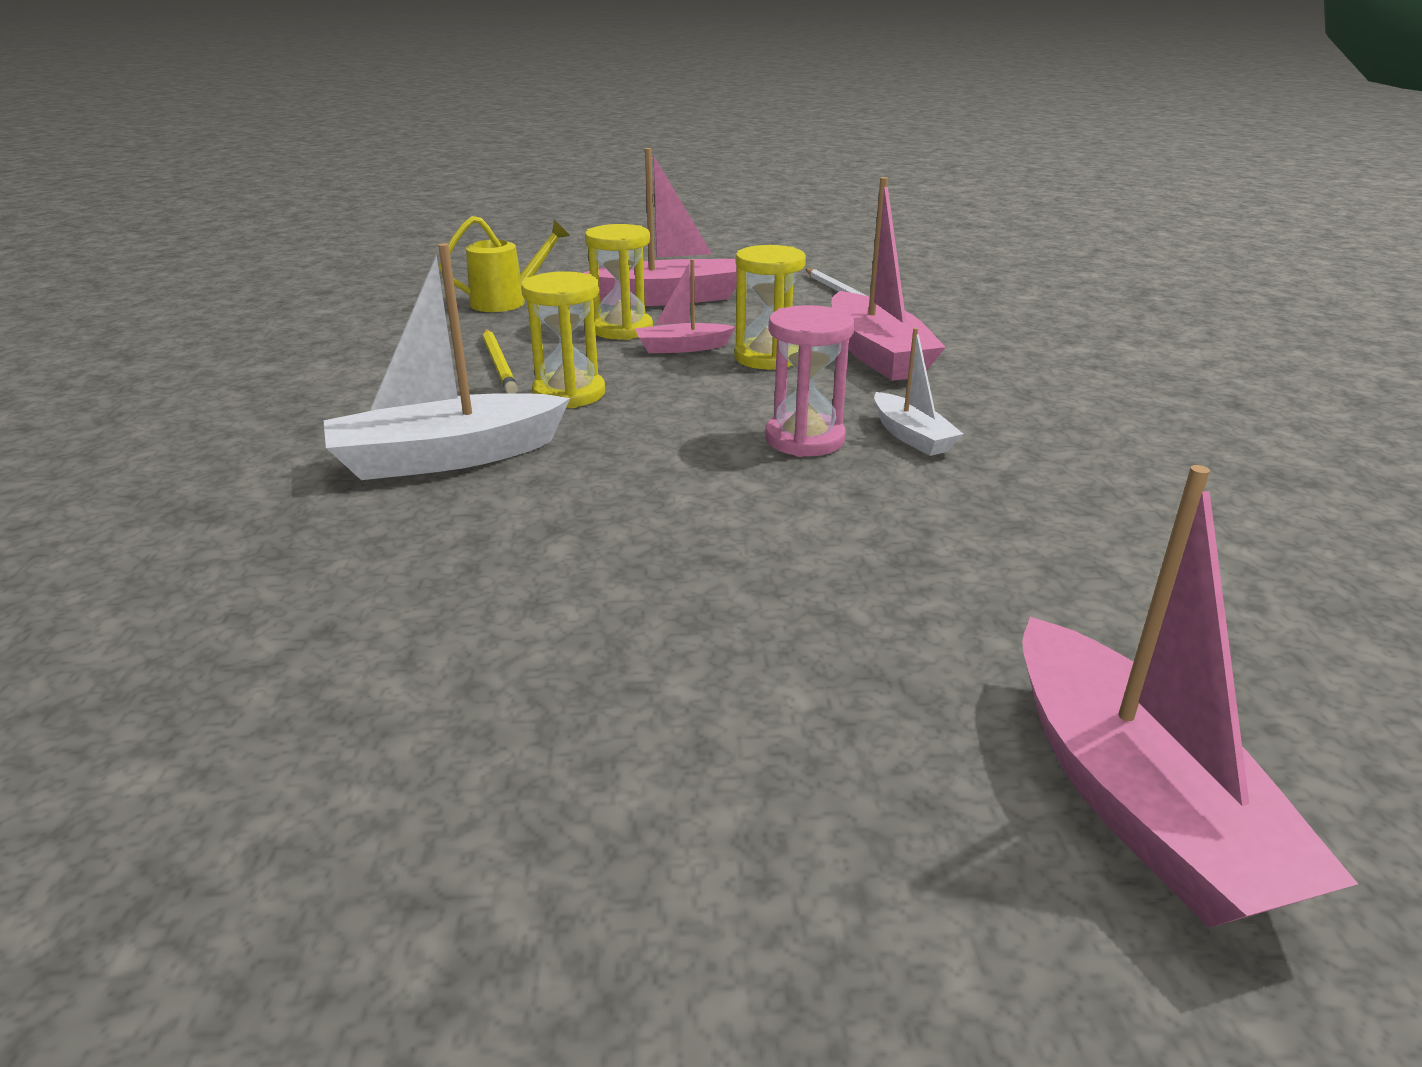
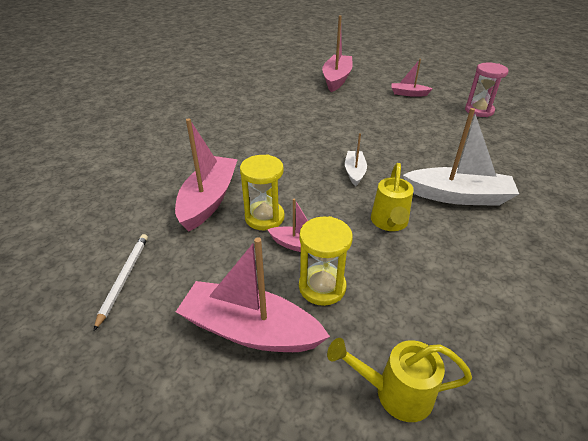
camera: 150 degrees left, 10 degrees up
yellow pencil [483,329,518,393] -> none
yellow hourglass [521,271,605,408] -> yellow watering can [371,163,414,231]
pink hourglass [765,305,854,457] -> pink hourglass moved to [465,63,509,117]
white boat [874,328,963,456] -> white boat moved to [345,133,367,186]
none -> pink boat [391,59,432,97]

